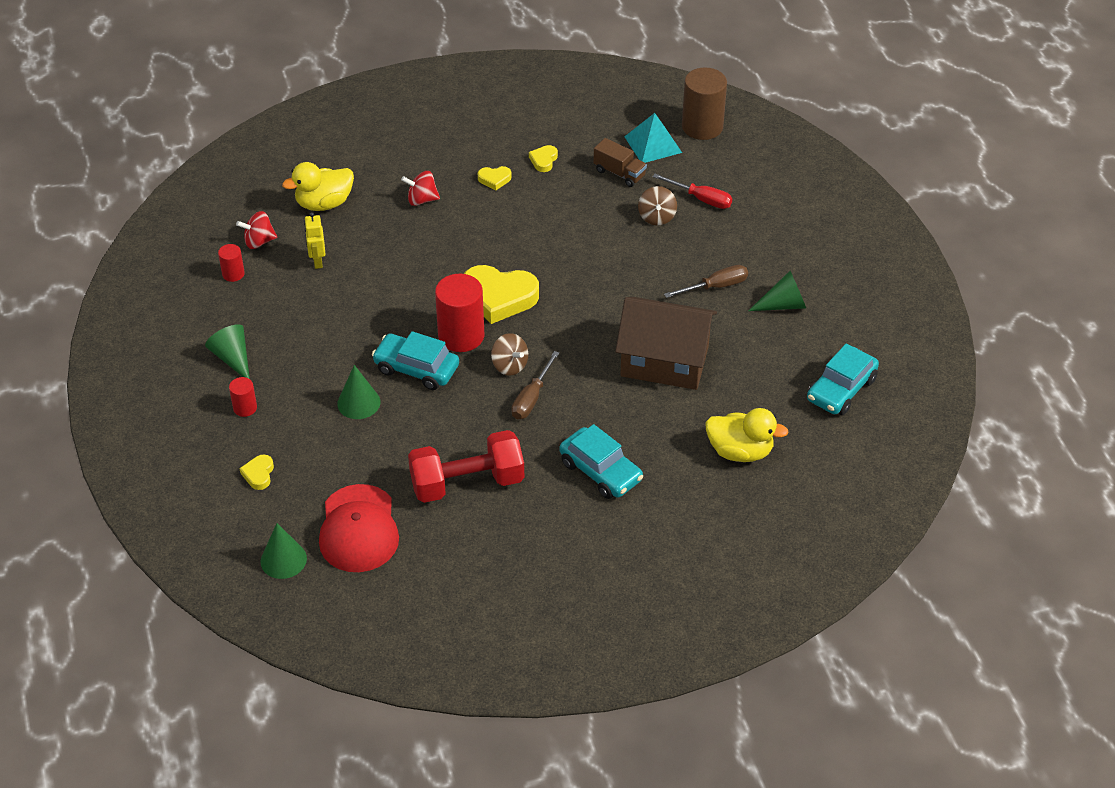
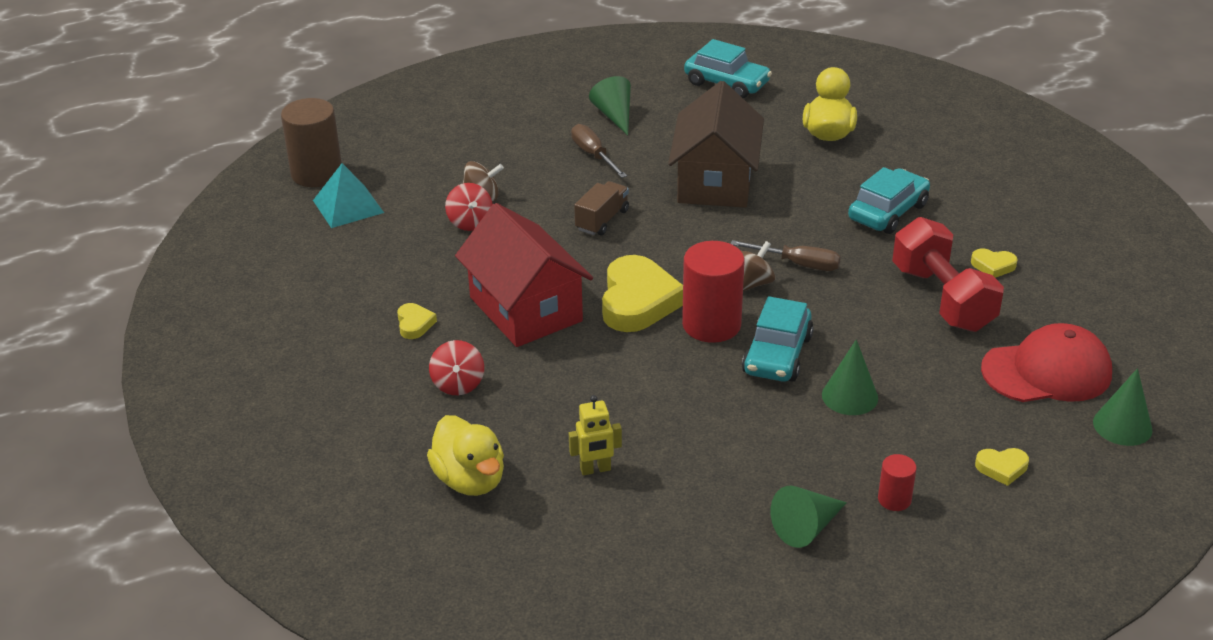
camera: 95 degrees left, 10 degrees down
red cylinder [218,244,245,282] -> none
red spinning top [236,211,277,249] -> red spinning top moved to [445,183,493,231]
yellow heart [529,145,558,172] -> yellow heart moved to [971,249,1018,278]
brown truck [594,138,647,187] -> brown truck moved to [574,181,629,235]
red screwdriver [653,174,733,209] -> none
none -> red house [455,203,593,347]

